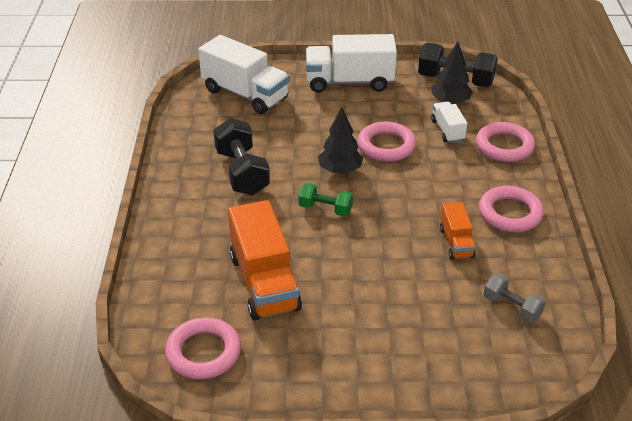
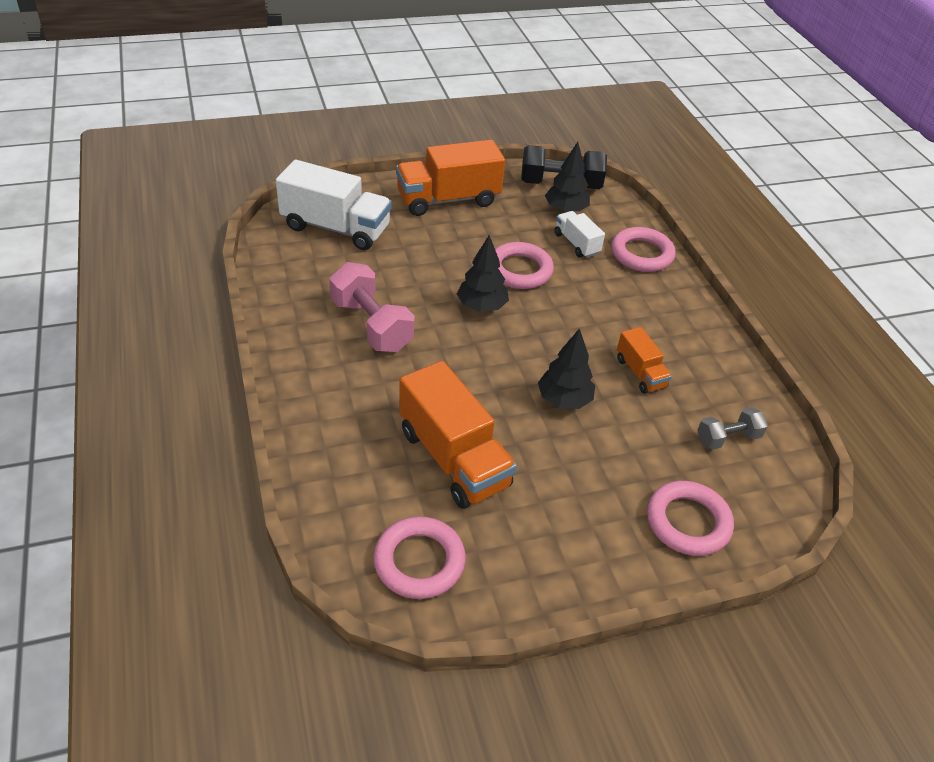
camera: 20 degrees left, 5 degrees up
black dumbbell [213,118,270,195] -> pink dumbbell [329,262,415,352]
green dumbbell [299,183,353,216] -> none
white truck [305,34,397,93] -> orange truck [396,140,505,216]
pink ring [479,186,544,232] -> pink ring moved to [647,481,734,556]
grey dumbbell [483,274,546,323] -> grey dumbbell turned 45 degrees counterclockwise [697,407,768,450]
none -> black tree [538,328,595,409]

